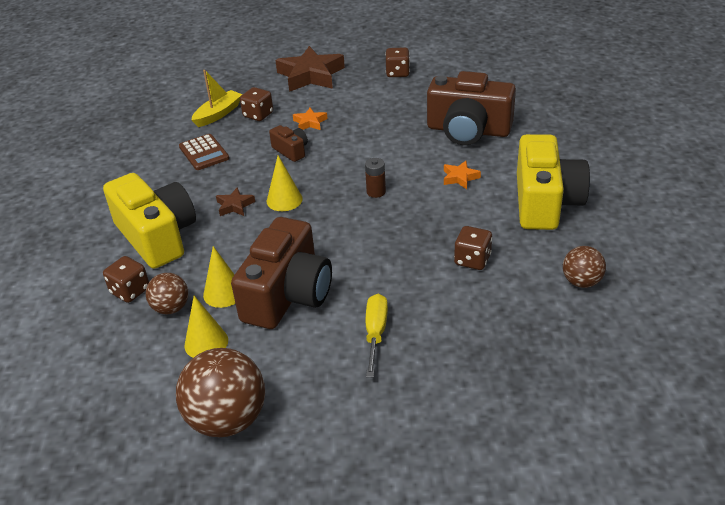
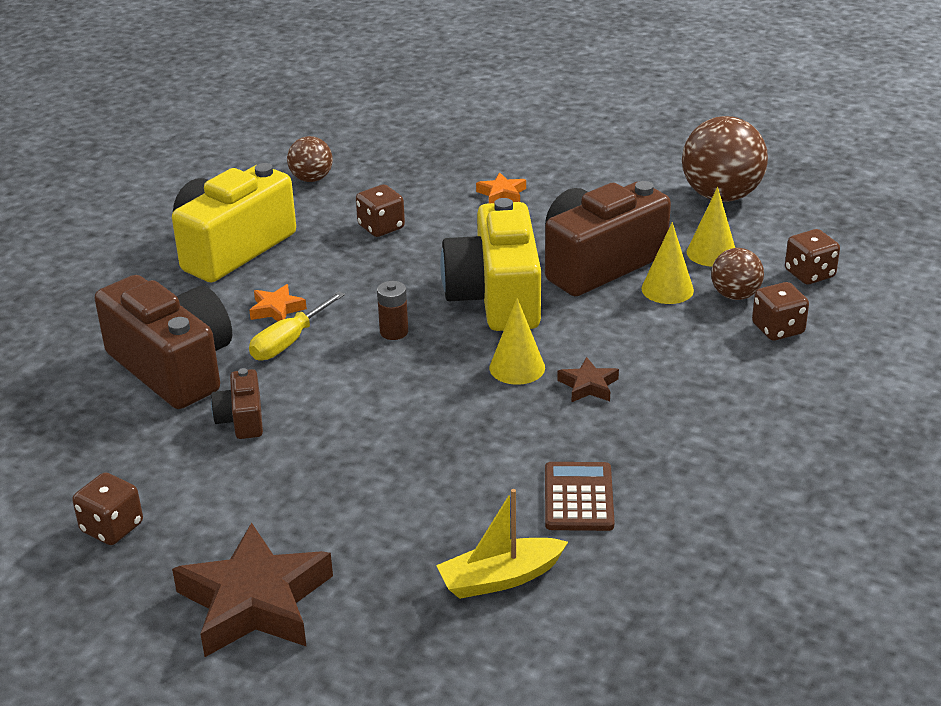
camera: 150 degrees left, 5 degrees down
yellow camera [103,173,196,269] -> yellow camera moved to [440,198,541,331]
brown dice [240,87,273,121] -> brown dice moved to [785,229,840,284]
brown camera [269,125,308,162] -> brown camera moved to [211,368,263,439]
orange star [293,108,328,130] -> orange star moved to [476,172,526,203]
yellow screwdriver [366,294,388,377] -> yellow screwdriver moved to [249,292,345,361]

